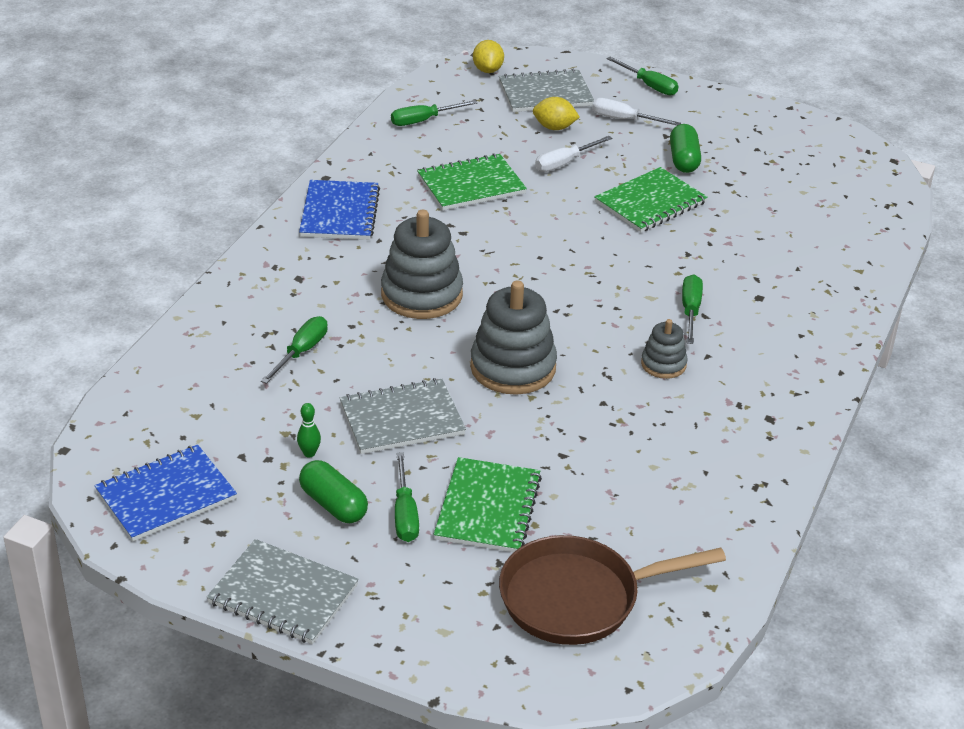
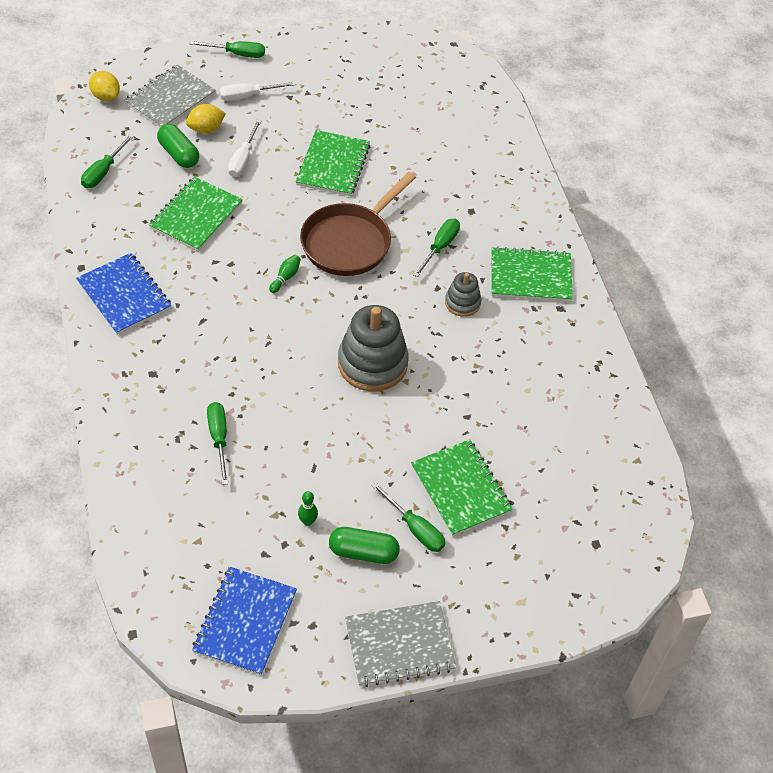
camera: 40 degrees left, 15 degrees up
grey notebook [340,378,466,454] -> none
grey stacking toy [381,210,463,319] -> none
brown pan [499,535,726,645] -> brown pan moved to [300,172,416,276]
green capsule [670,124,701,173] -> green capsule moved to [157,124,199,168]
green screwdriver [682,274,703,344] -> green screwdriver turned 60 degrees clockwise [413,219,460,277]
none -> green bowling pin [269,255,301,293]
none -> green notebook [491,247,573,302]

